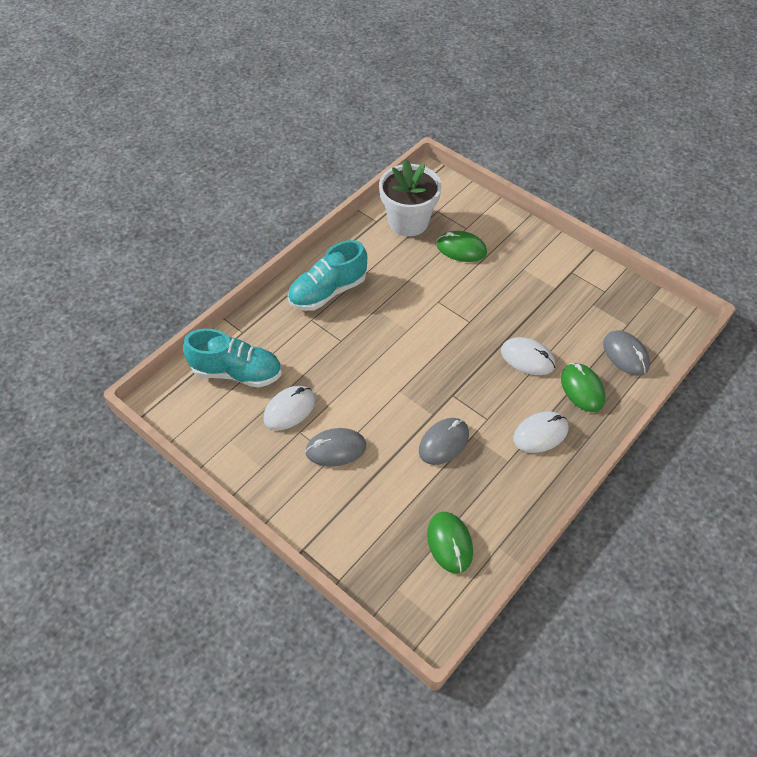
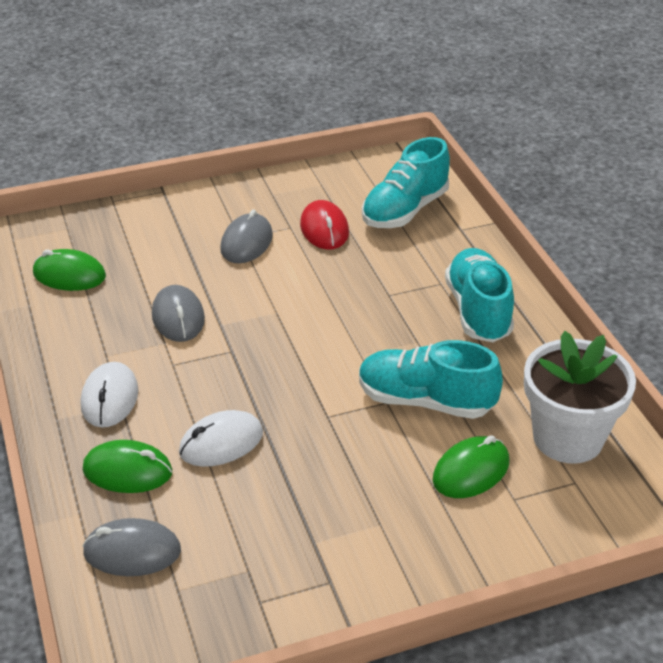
camera: 120 degrees right, 15 degrees down
white mouse [263,386,315,430] -> red mouse [300,200,349,250]
none -> turquoise shoe [359,340,503,419]

